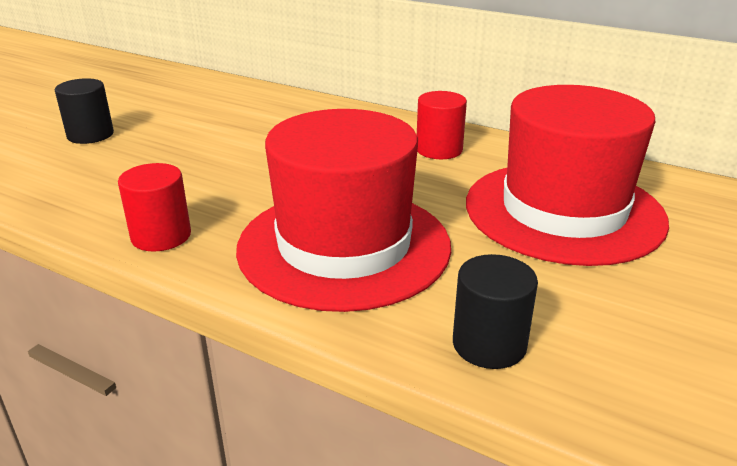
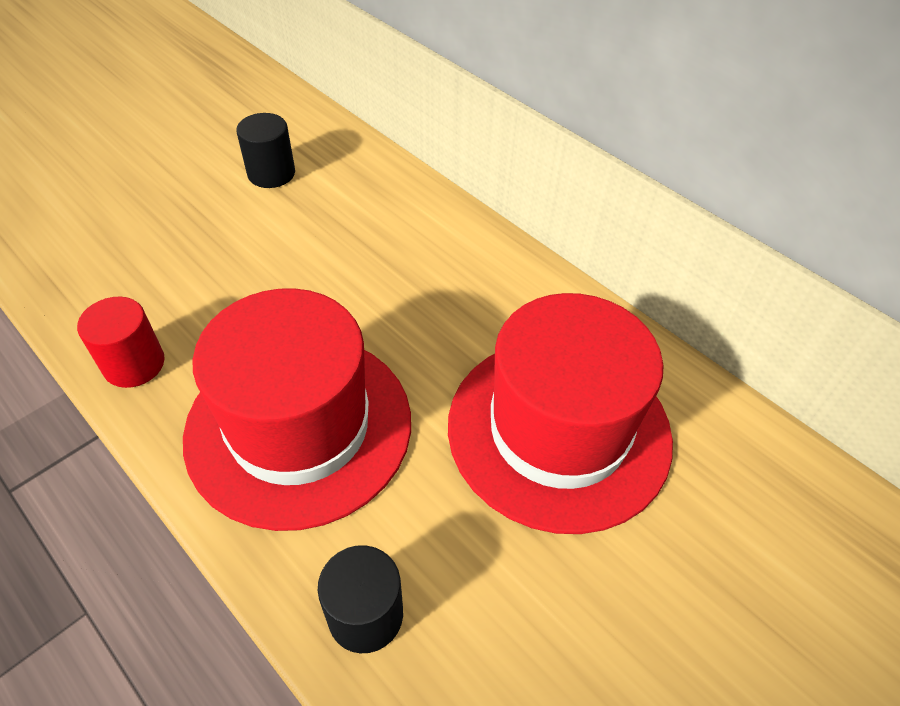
camera: 15 degrees right, 20 degrees up
black cylinder [55,78,114,144] -> black cylinder moved to [236,113,295,188]
red cylinder [417,91,467,159] -> none

